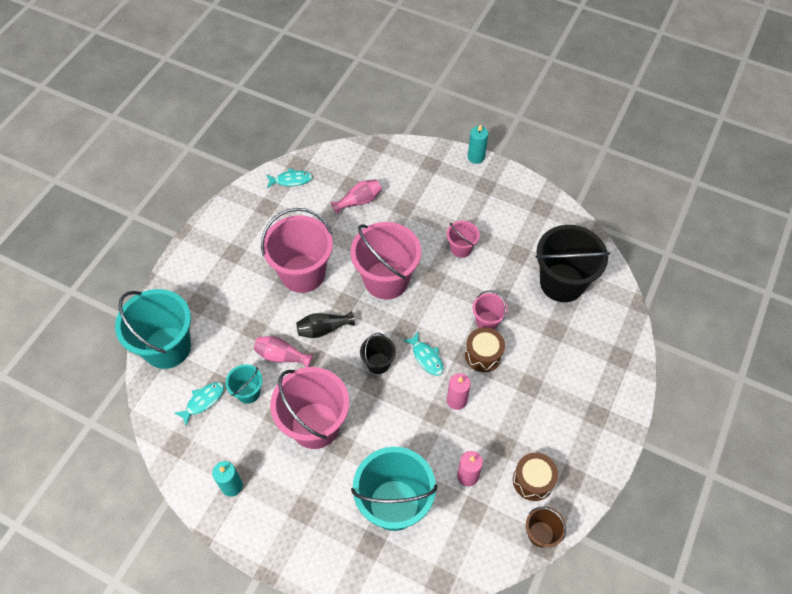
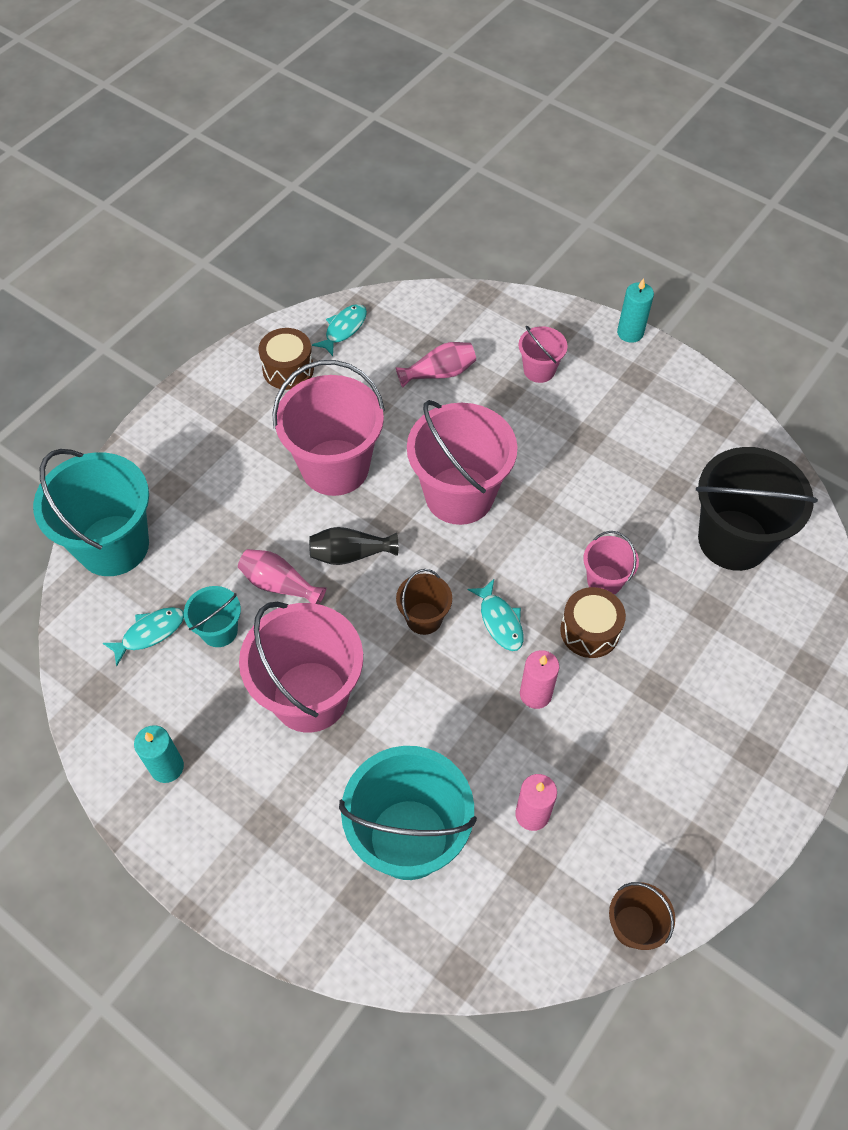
camera: 10 degrees right, 0 degrees up
turquoise fish [267,168,313,188] -> turquoise fish turned 60 degrees counterclockwise [312,304,367,356]
black bucket [360,333,396,374] -> brown bucket [396,569,452,635]
pink bucket [447,221,480,258] -> pink bucket moved to [519,326,568,383]
brown drum [513,453,558,501] -> brown drum moved to [258,328,314,390]

